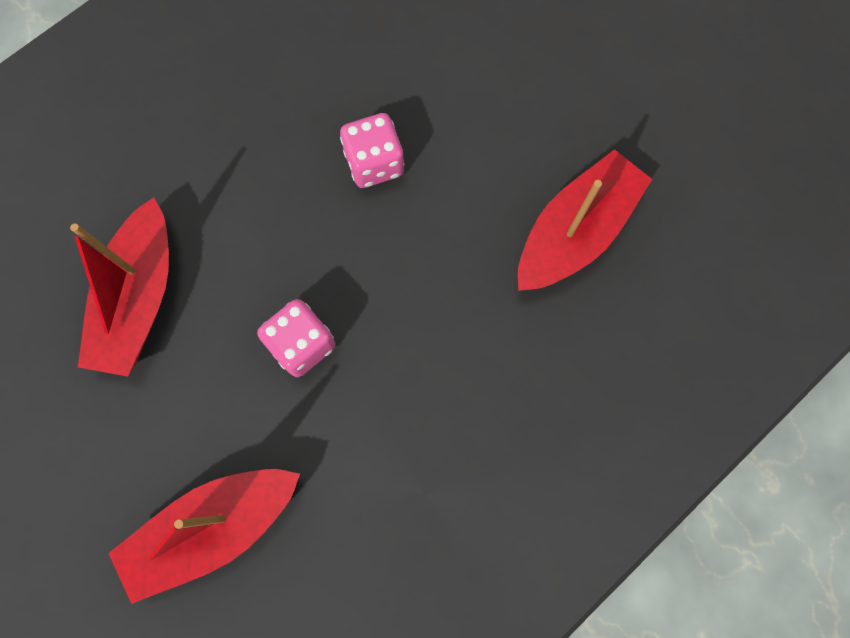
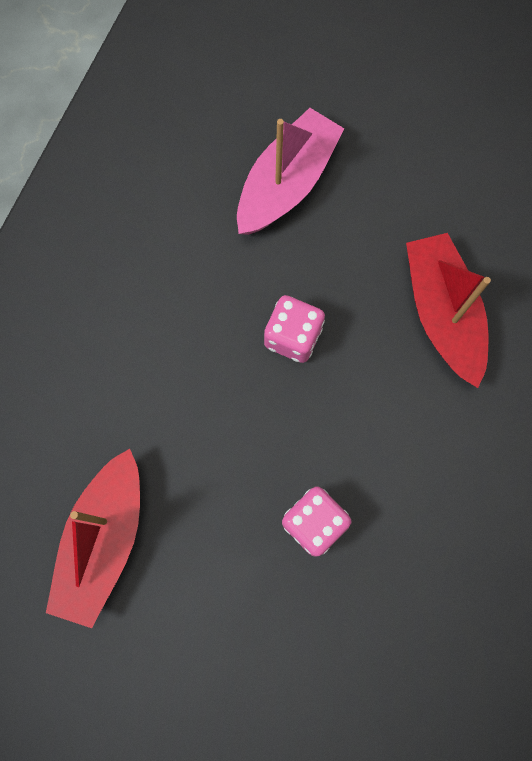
camera: 155 degrees right, 0 degrees up
red boat [108,469,300,604] -> pink boat [237,108,344,235]

